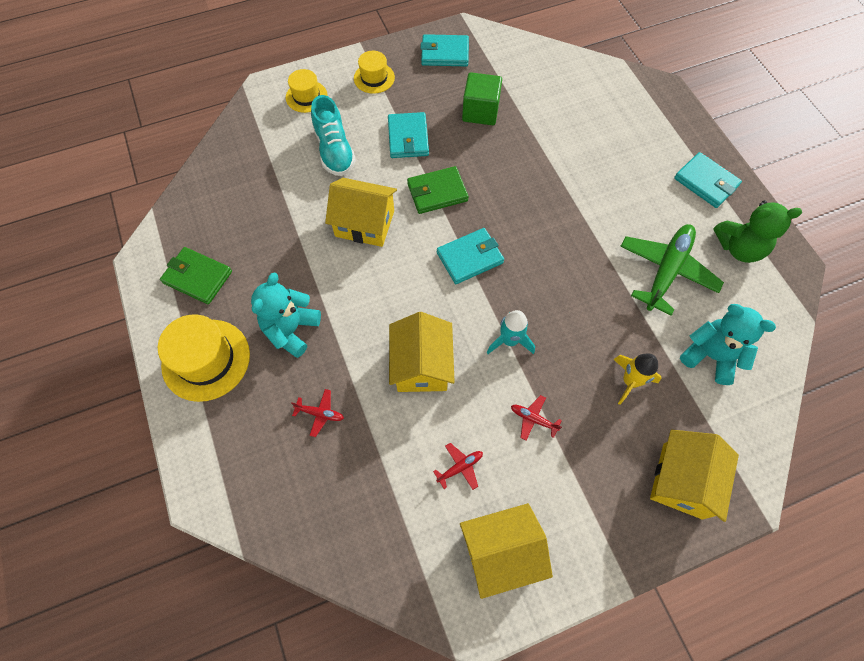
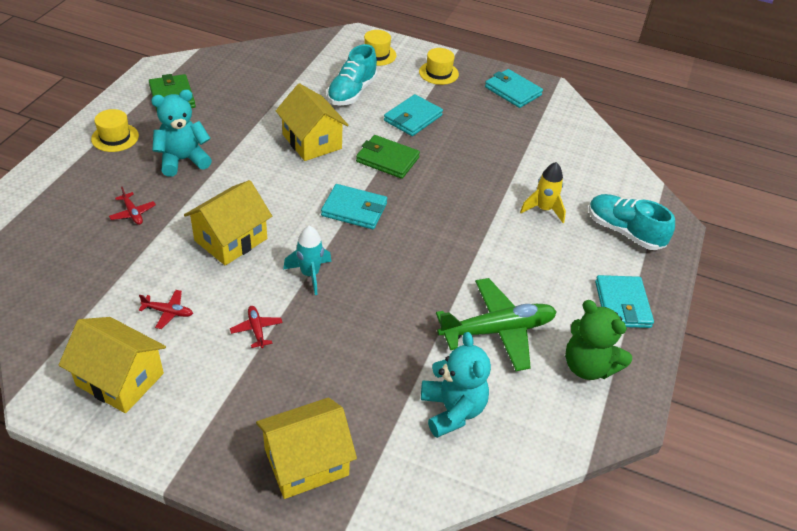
camera: 40 degrees right, 20 degrees down
yellow hat [158,314,250,402] -> yellow hat [91,109,139,152], size x0.59
green cube [462,72,502,125] -> none
yellow rocket [613,354,661,405] -> yellow rocket moved to [520,162,566,223]
none -> turquoise shoe [589,194,675,250]

